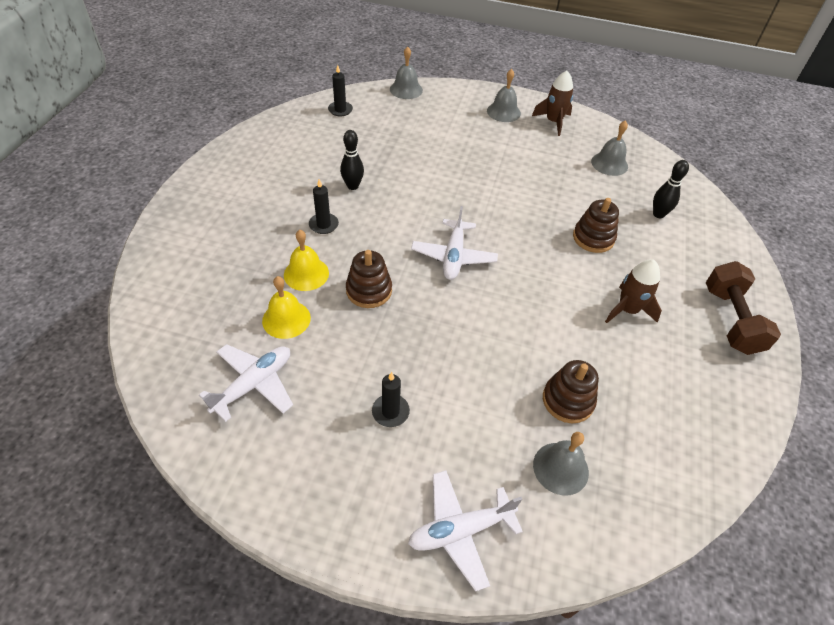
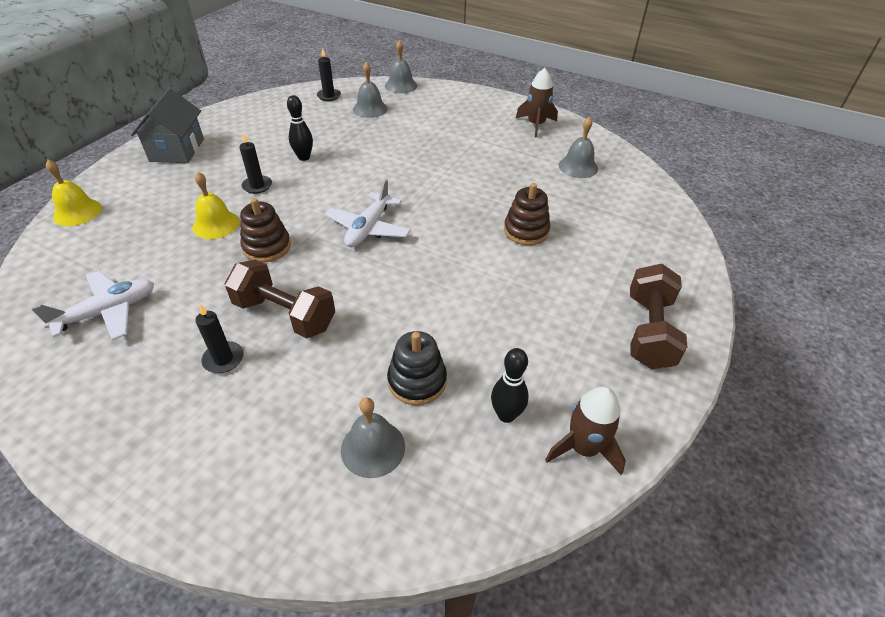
camera: 15 degrees right, 5 degrees down
yellow bell [262,276,311,339] -> yellow bell moved to [46,160,102,226]
white plane [408,470,523,592] -> none
grey bell [487,69,521,122] -> grey bell moved to [353,62,388,118]
brown stacking toy [543,360,599,423] -> black stacking toy [387,331,447,405]
brown rocket [605,259,662,323] -> brown rocket moved to [545,386,626,475]
black bowling pin [653,160,689,218] -> black bowling pin moved to [491,348,529,423]
none -> grey house [131,88,204,163]
none -> brown dumbbell [224,260,335,338]

